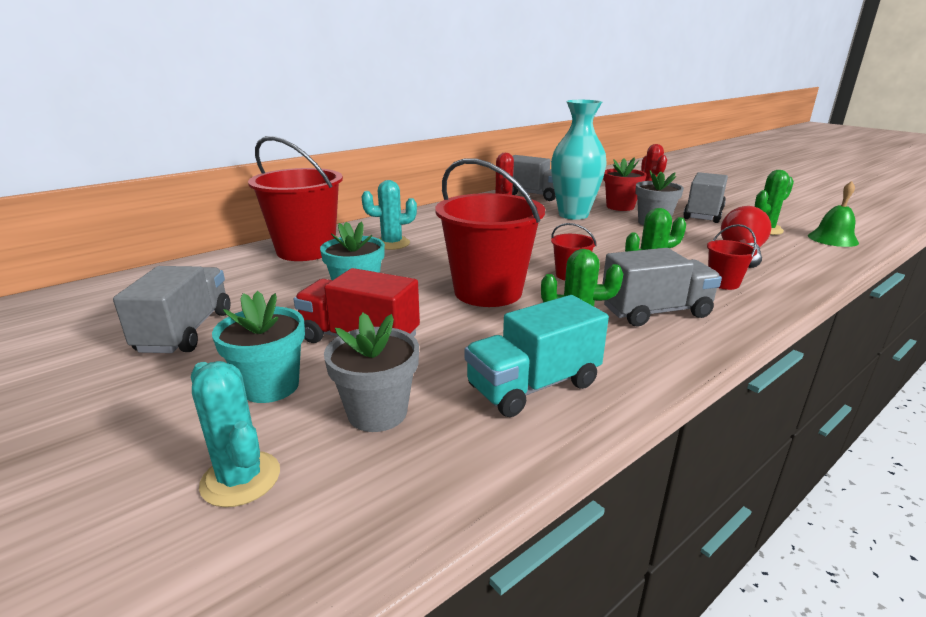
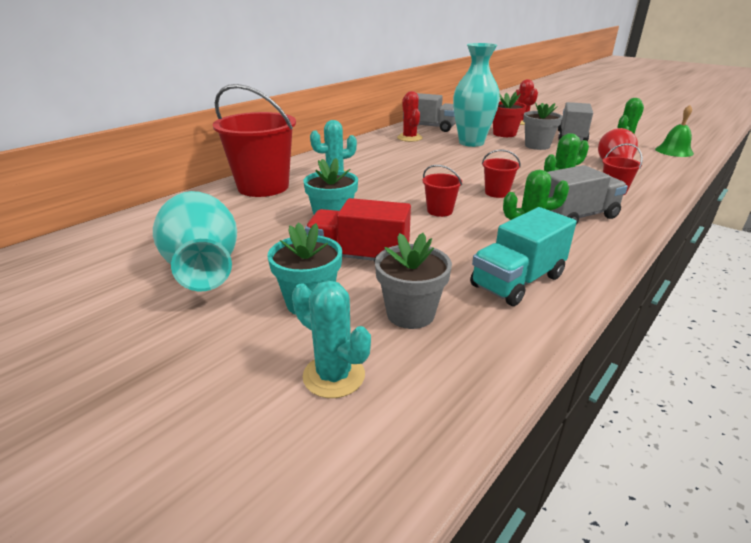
camera: 10 degrees left, 5 degrees up
grey truck [113,266,231,353] -> turquoise vase [153,191,237,291]
red bucket [435,158,545,307] -> red bucket [423,165,462,217], size x0.45

